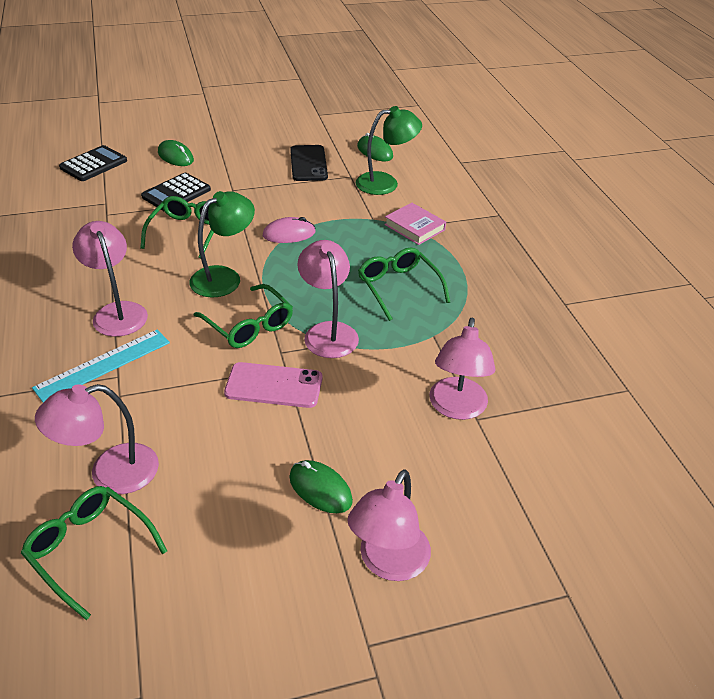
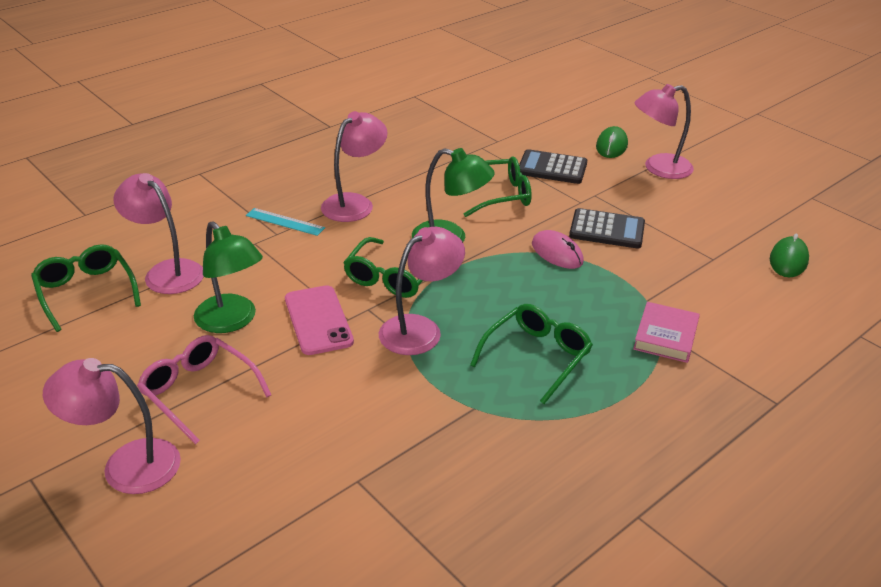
camera: 65 degrees right, 5 degrees down
green glasses [21,486,167,620] -> green glasses turned 45 degrees counterclockwise [31,244,141,332]
turquoise ruler [32,330,170,403] -> turquoise ruler [246,208,325,236], size x0.65
black calculator [59,145,127,181] -> black calculator moved to [569,208,645,249]
green mouse [289,460,353,513] -> pink glasses [137,335,271,445]
black phone [290,145,328,181] -> none
green lamp [356,106,422,195] -> green lamp moved to [194,221,263,333]
pink lamp [430,317,496,420] -> pink lamp moved to [635,84,694,179]

